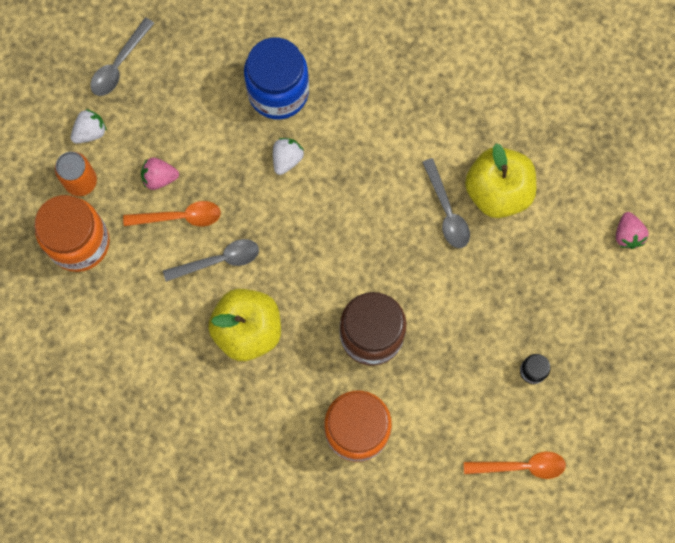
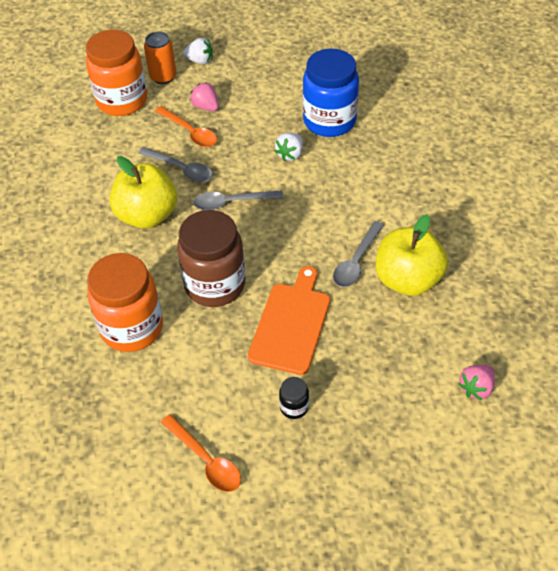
camera: 50 degrees right, 25 degrees down
grey spoon [90,17,154,96] -> grey spoon moved to [193,190,283,210]
white strawberry [273,138,304,175] -> white strawberry turned 135 degrees clockwise [275,133,303,161]
none -> orange cutting board [248,266,330,375]

